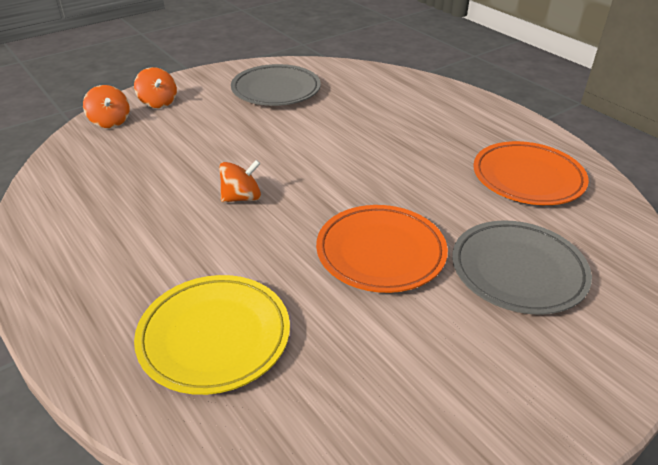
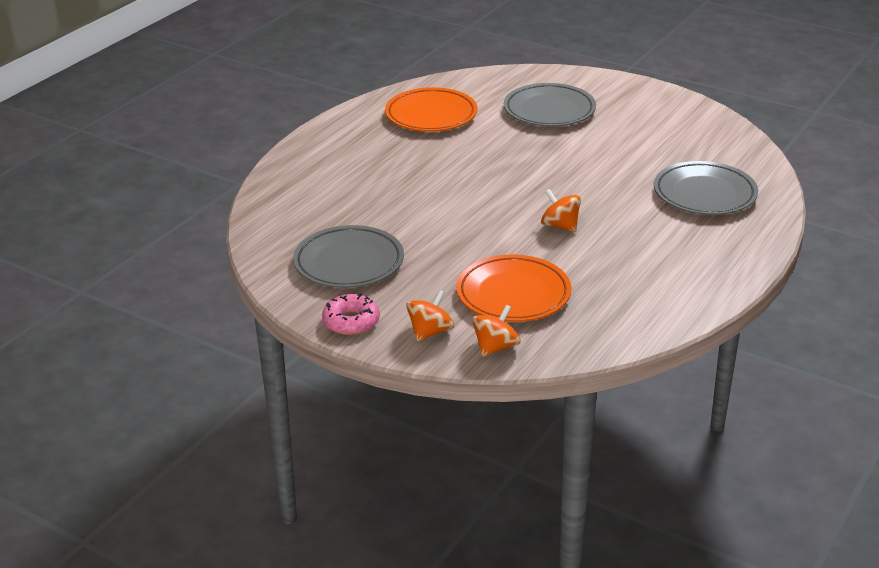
camera: 110 degrees left, 5 degrees down
yellow plate [134,275,290,395] -> grey plate [654,161,758,215]
orange plate [316,205,448,293] -> orange plate moved to [456,254,571,322]
none -> pink donut [322,293,380,335]

